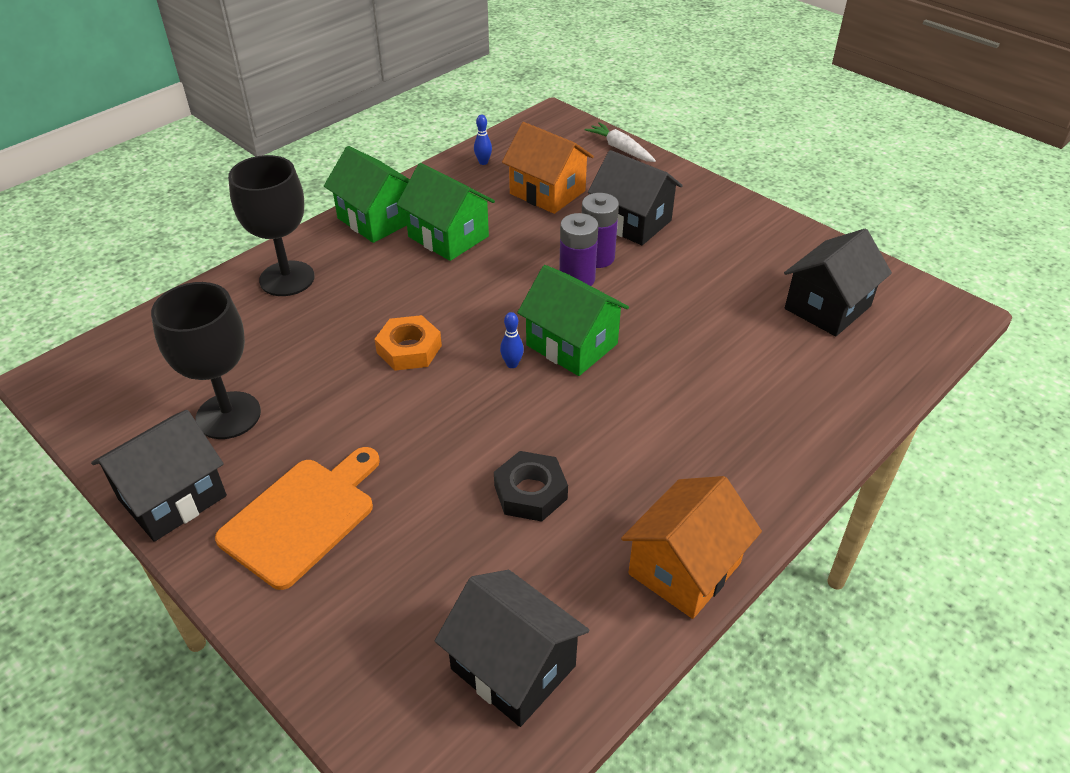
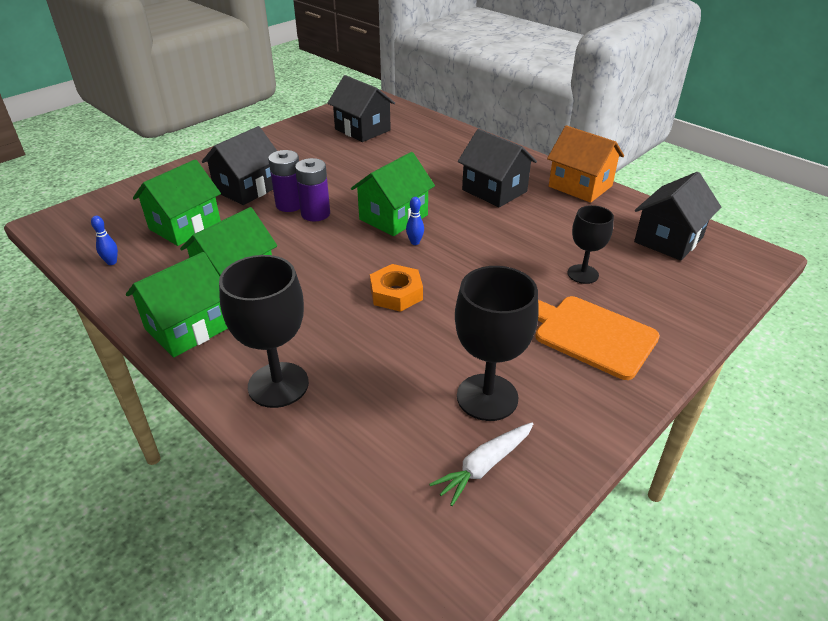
camera: 90 degrees left, 5 degrees down
black house [91,410,227,542] -> black house moved to [458,129,537,208]
black nut [494,451,568,522] -> none
orange house [502,122,594,214] -> green house [133,159,221,246]
white carrot [585,122,656,162] -> white carrot moved to [429,422,533,506]
none -> black goblet [567,205,614,284]

